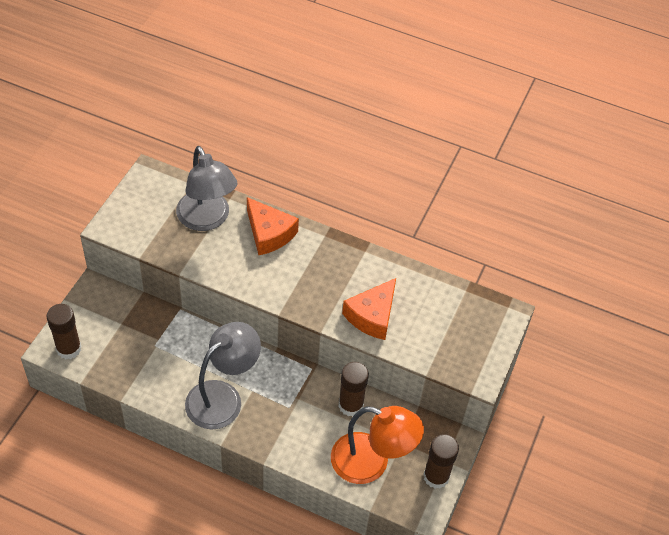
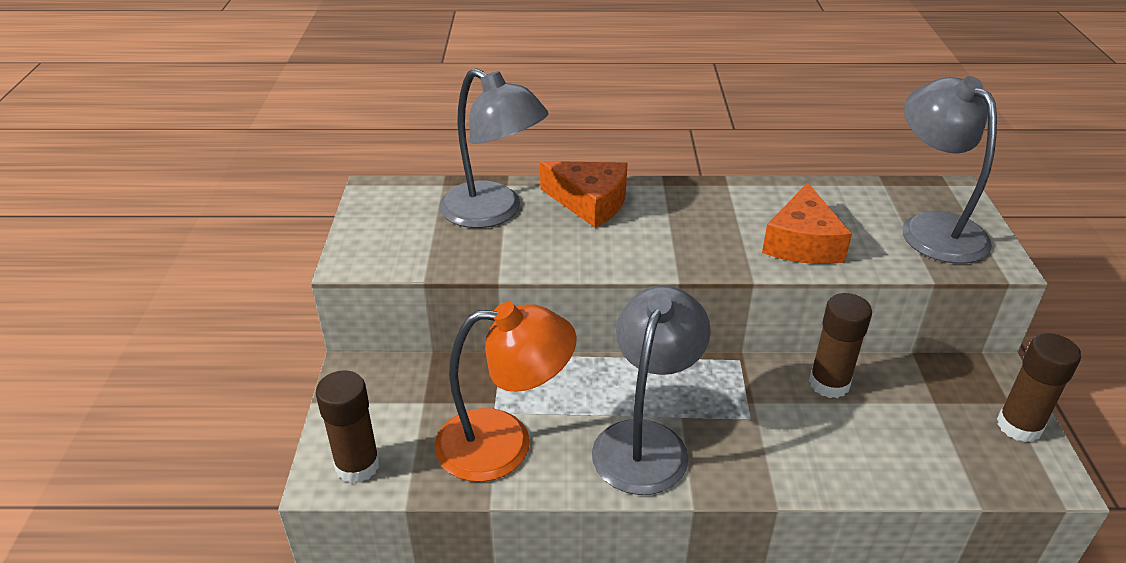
camera: 20 degrees left, 15 degrees down
orange lamp [331,406,424,484] -> orange lamp moved to [434,302,577,482]
none -> grey lamp [902,76,997,264]

